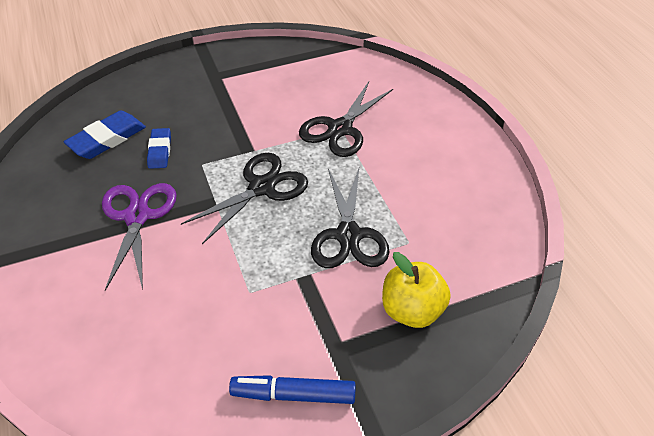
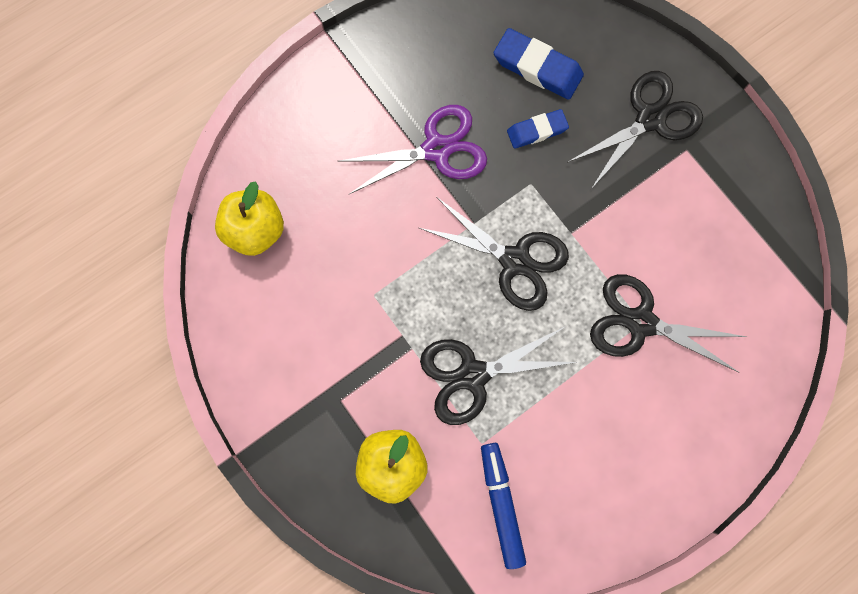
camera: 75 degrees right, 30 degrees up
blue marker [229,375,356,404] -> blue marker moved to [481,443,526,569]
none -> yellow apple [215,182,284,256]
none -> black scissors [567,71,703,189]

